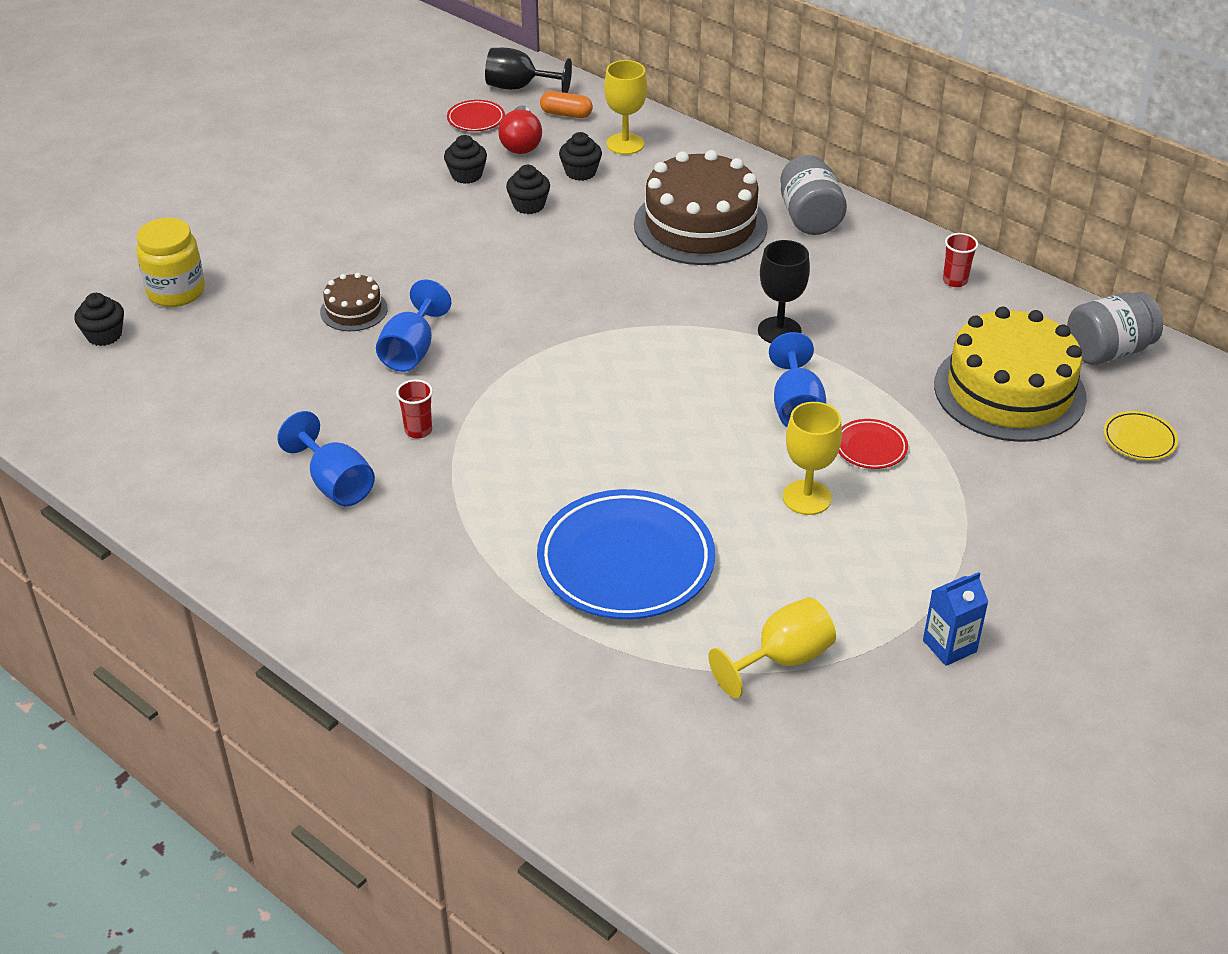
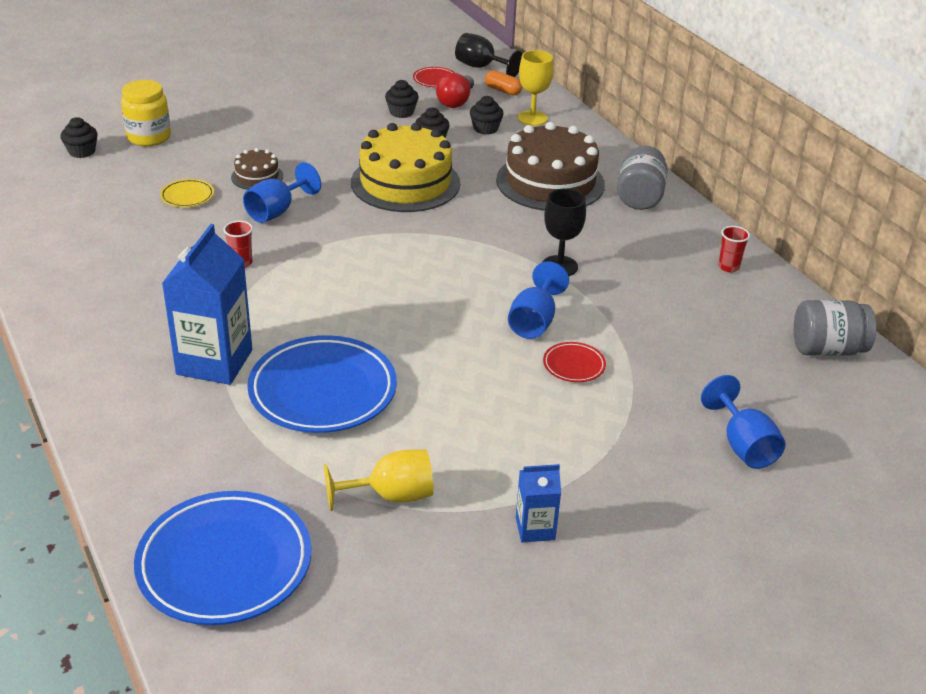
camera: 20 degrees right, 5 degrees down
blue goblet [277,411,375,506] -> blue goblet moved to [701,375,785,469]
yellow goblet [783,402,842,515] -> none
yellow cake [934,307,1087,442] -> yellow cake moved to [351,123,460,212]
yellow plate [1103,411,1178,460] -> yellow plate moved to [160,179,214,207]
none -> blue plate [134,491,311,625]
none -> blue carton [162,224,252,385]

